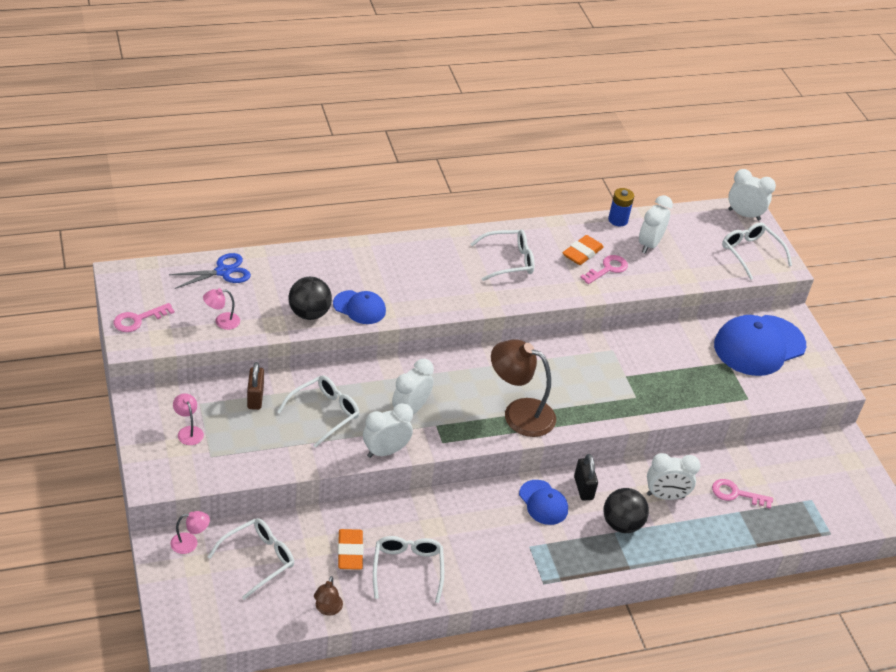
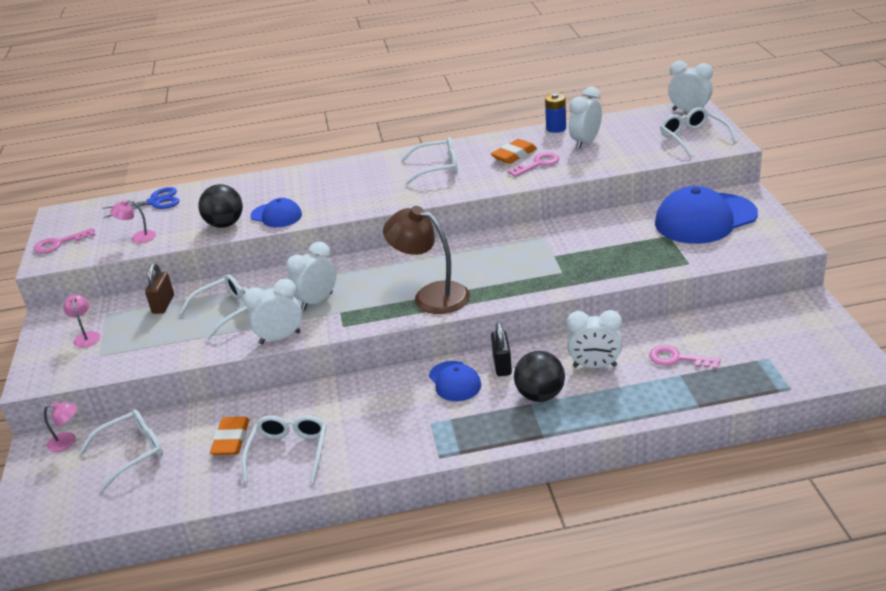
camera: 15 degrees right, 10 degrees down
brown lamp [314,576,343,616] -> none

